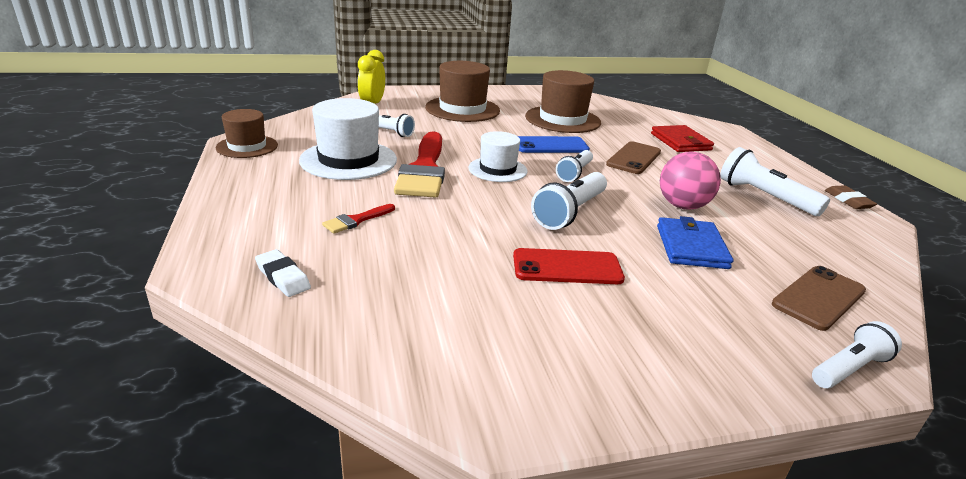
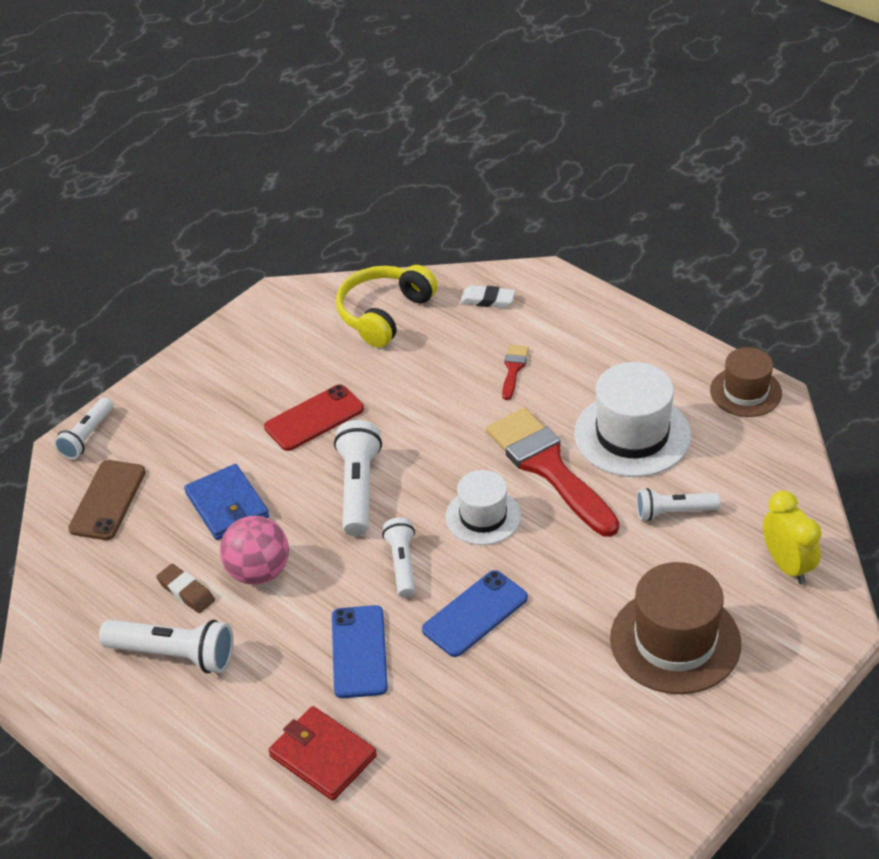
camera: 150 degrees right, 15 degrees up
brown hat [525,70,601,133] -> none
brown phone [606,141,661,174] -> blue phone [332,605,388,698]
brown eraser [825,185,877,209] -> brown eraser moved to [156,564,215,613]
none -> yellow headphones [336,265,438,348]

